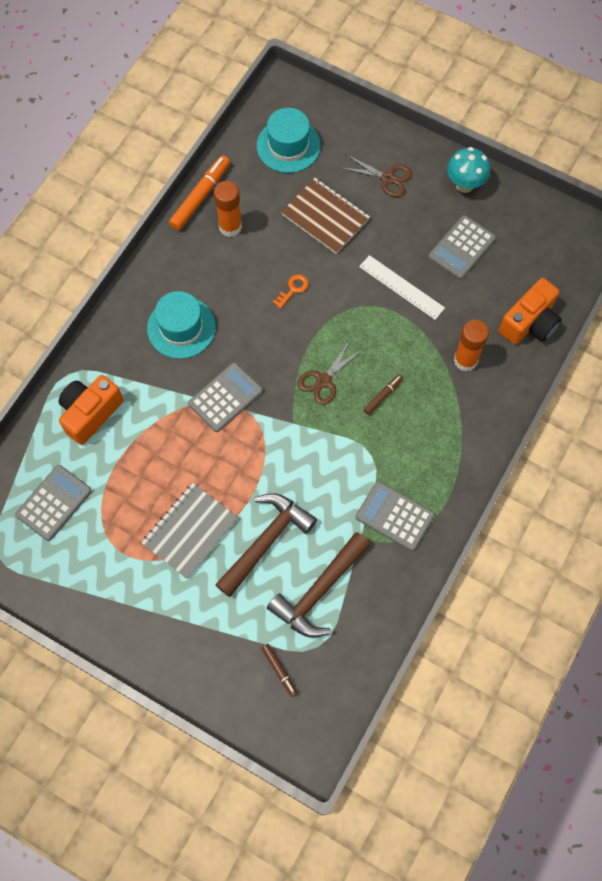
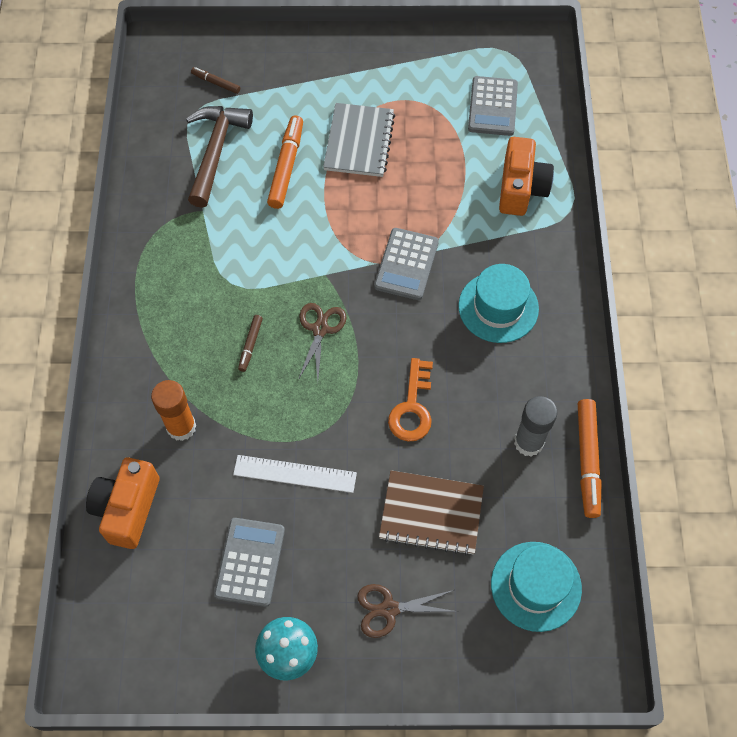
camera: 150 degrees right, 5 degrees down
orange glue stick [214,181,242,237] -> grey glue stick [514,396,557,456]
brown hammer [215,493,317,597] -> orange marker [267,115,303,209]
orange key [273,274,309,309] -> orange key [388,358,433,441], size x1.69
grey calculator [356,481,435,551] -> none

